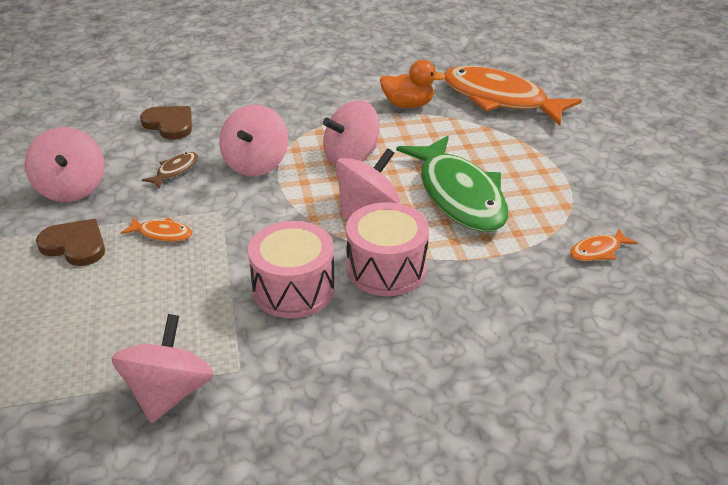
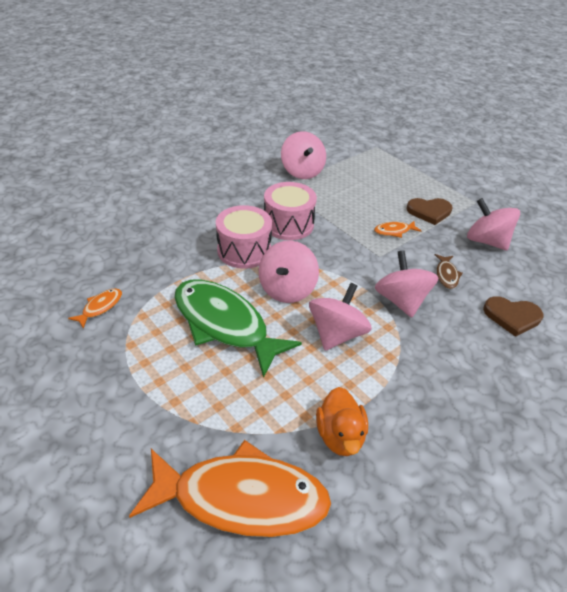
camera: 150 degrees right, 5 degrees up
orange duck [380,60,446,108] -> orange duck turned 75 degrees counterclockwise [316,387,368,456]

